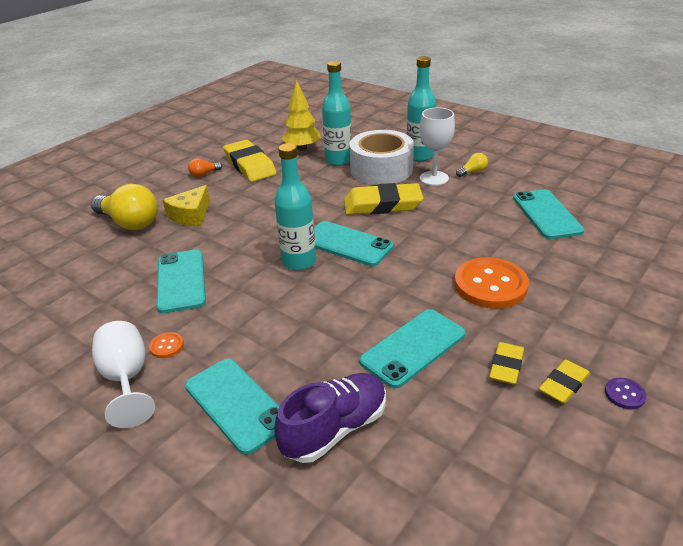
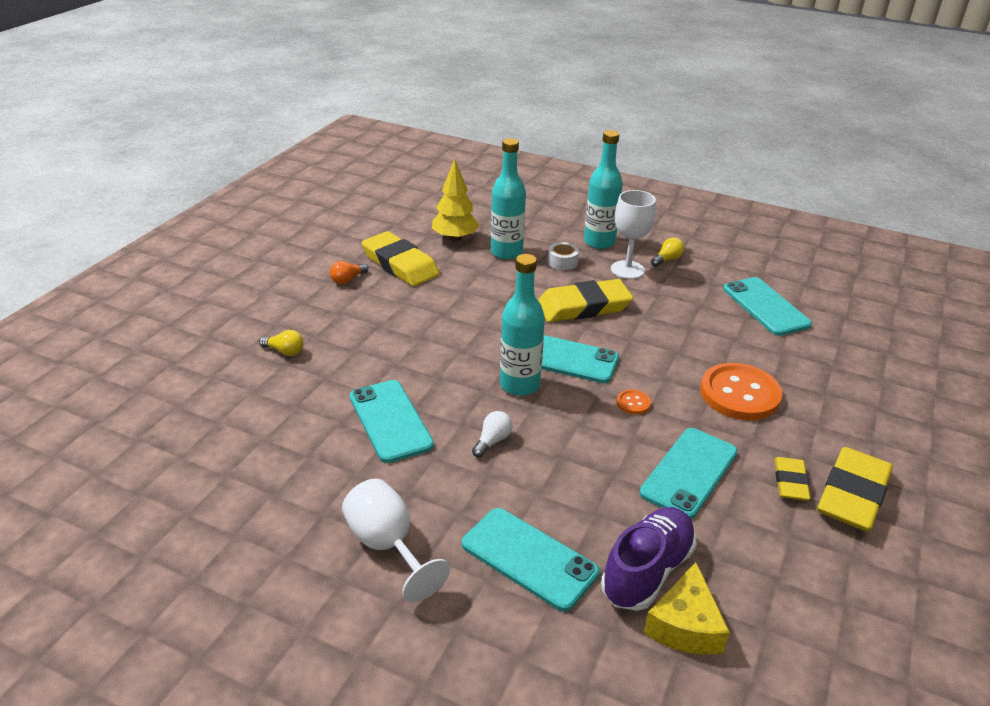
camera: 15 degrees left, 0 degrees up
yellow light bulb [91,184,158,230] -> yellow light bulb [259,330,304,356], size x0.46
orange button [149,332,184,358] -> orange button moved to [617,389,651,415]
yellow cheese [163,185,210,226] -> yellow cheese moved to [644,562,730,655]
white tape [350,130,414,185] -> white tape [548,242,579,270], size x0.41
yellow eraser [539,359,590,404] -> yellow eraser [817,447,893,532], size x1.83
purple button [605,378,647,409] -> none
none -> white light bulb [472,411,512,458]

